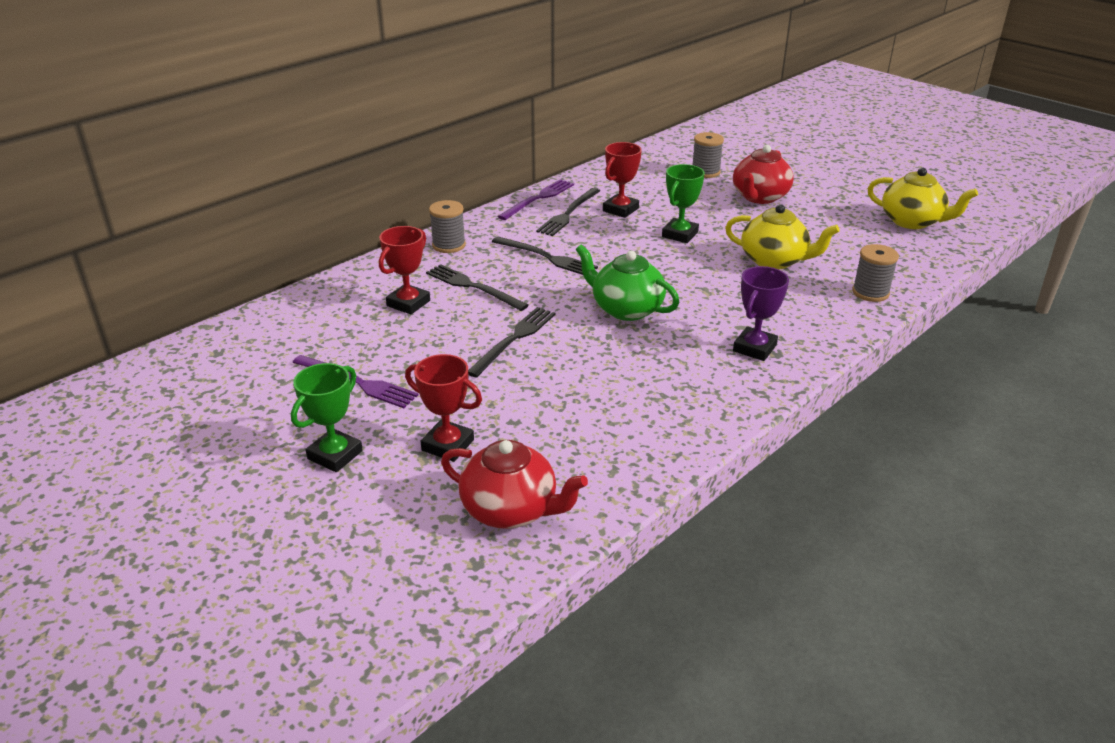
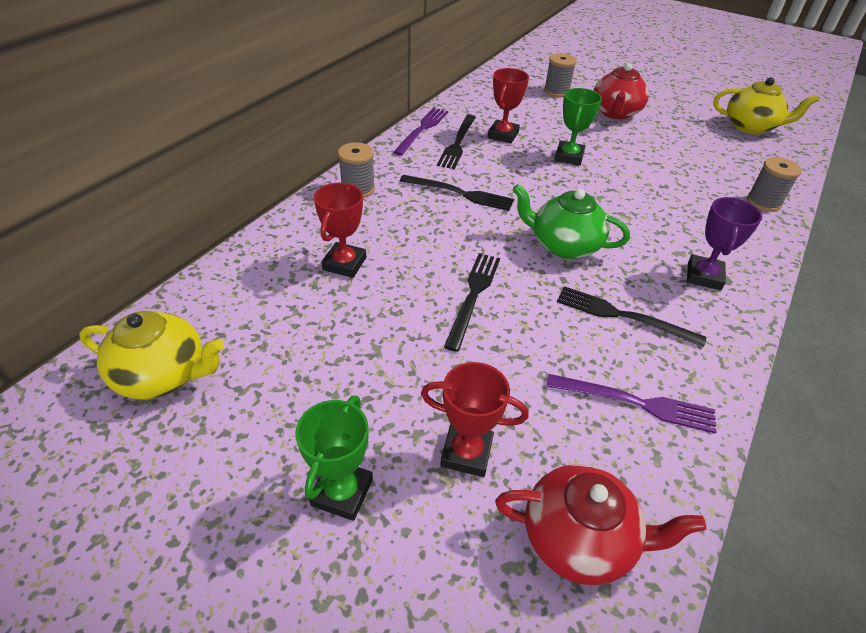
camera: 15 degrees left, 10 degrees up
purple fork [292,355,418,408] -> purple fork moved to [547,374,717,434]
black fork [426,264,529,311] -> black fork moved to [557,286,706,347]
yellow teapot [725,204,840,270] -> yellow teapot moved to [79,311,224,400]

